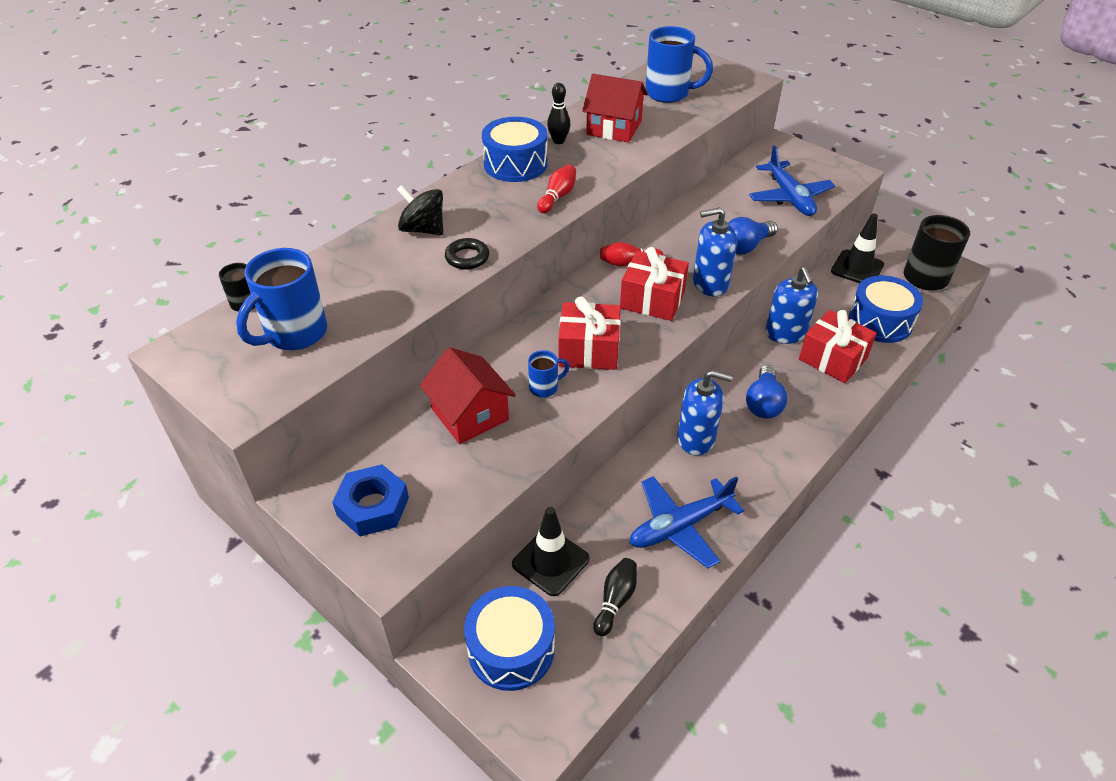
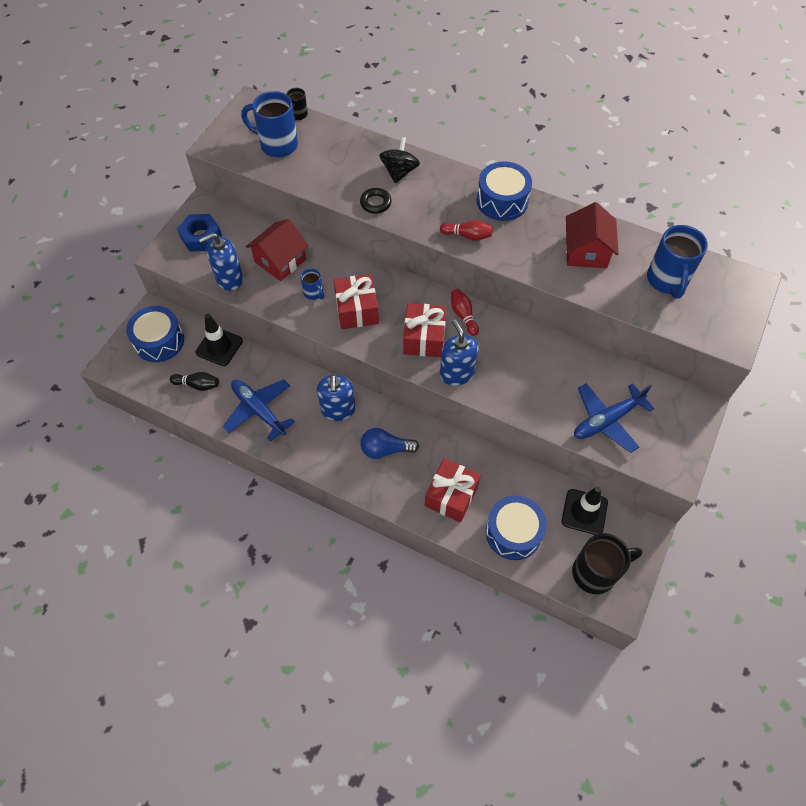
camera: 75 degrees right, 15 degrees up
black bowling pin [547,83,570,144] -> none
blue light bulb [728,217,778,255] -> none
blue soap dispenser [765,267,818,344] -> blue soap dispenser moved to [199,233,243,291]

